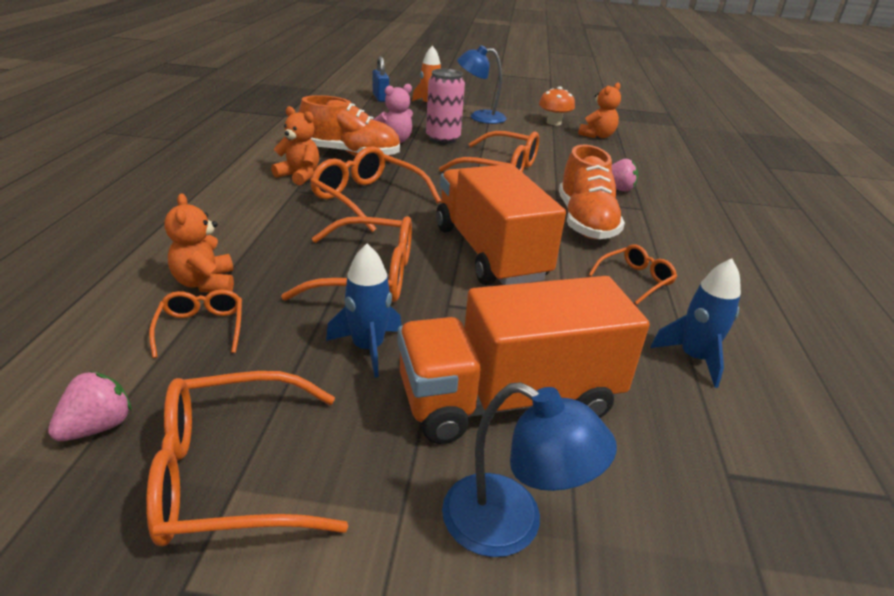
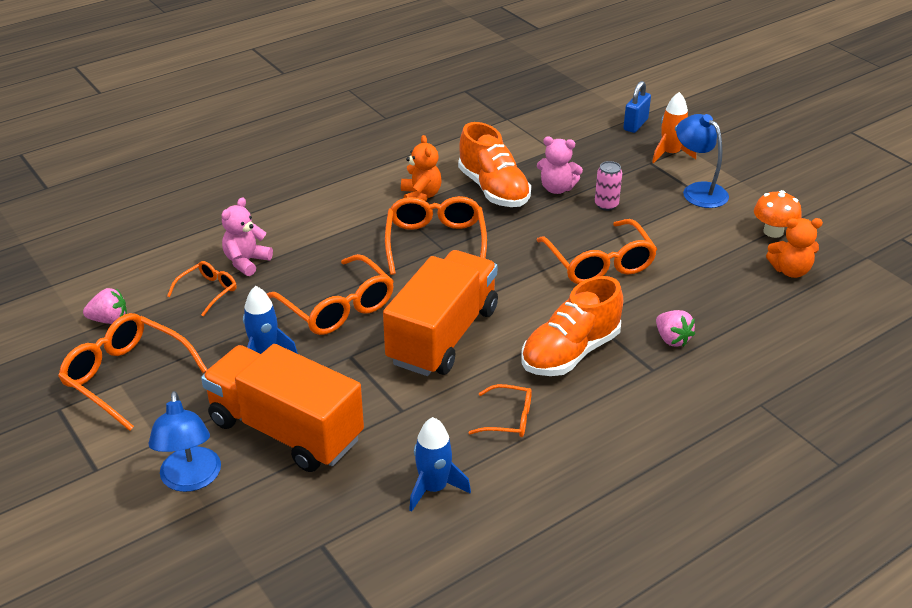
camera: 50 degrees right, 5 degrees up
orange teddy bear [164,194,234,292] -> pink teddy bear [222,197,273,276]
pink can [426,69,465,144] -> pink can [595,161,622,211], size x0.61

